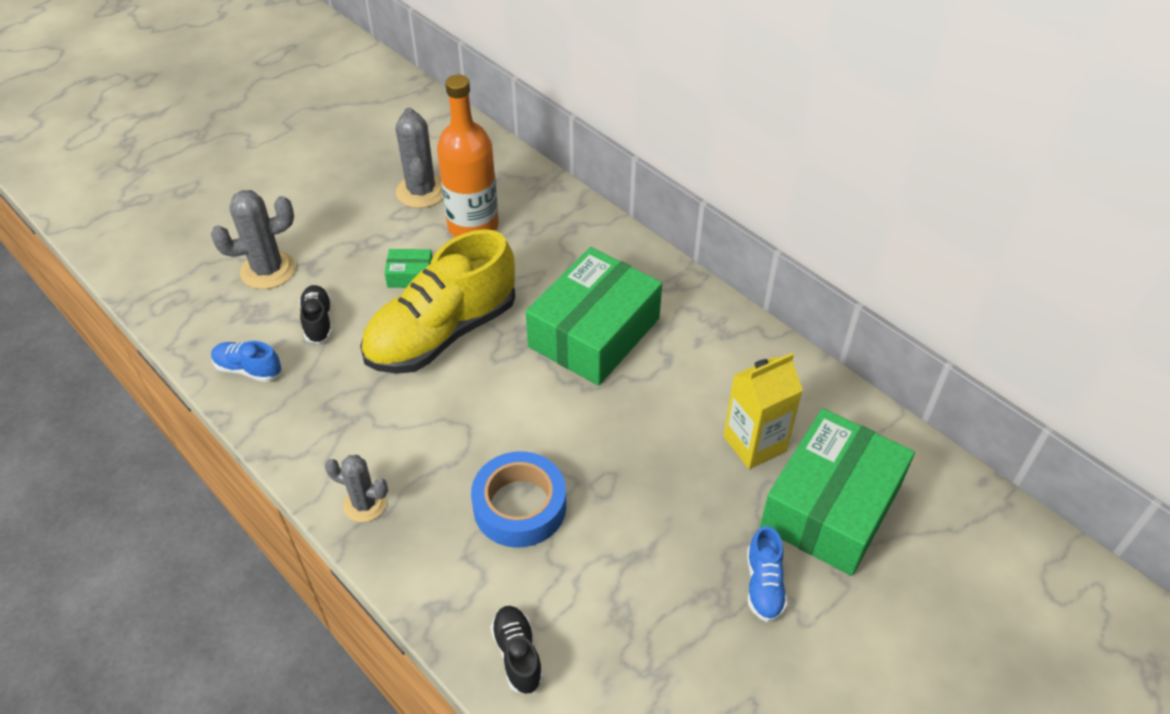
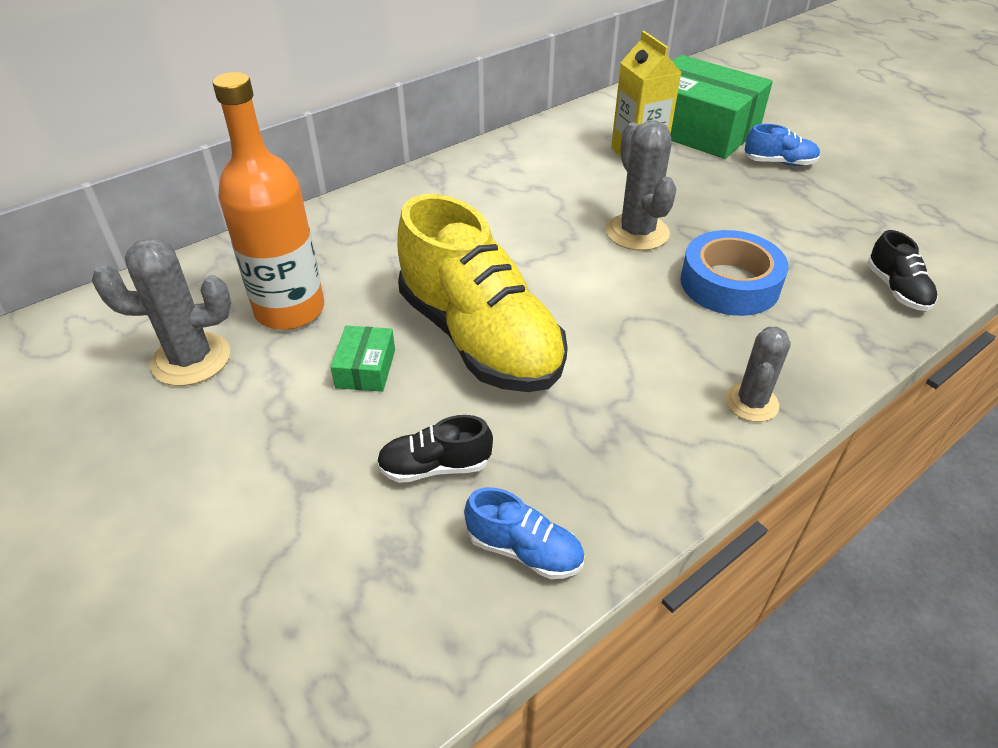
camera: 85 degrees left, 5 degrees down
grey cactus [211,190,296,289] -> grey cactus moved to [606,120,676,251]
blue shoe [211,341,281,382] -> blue shoe turned 90 degrees counterclockwise [464,487,584,579]
black shoe [490,606,543,694] -> black shoe turned 90 degrees counterclockwise [867,230,938,311]
green box [526,247,662,386] -> none

